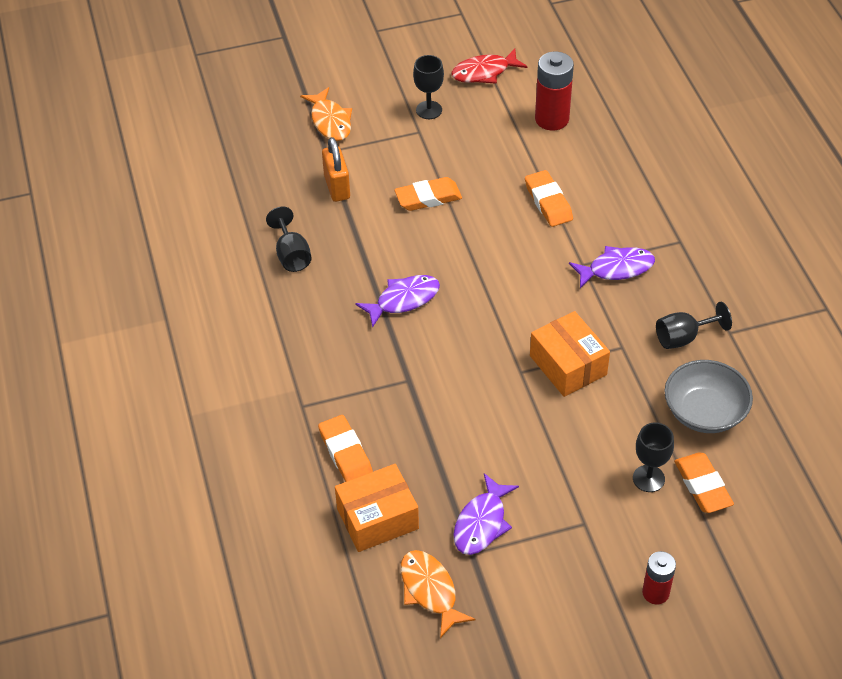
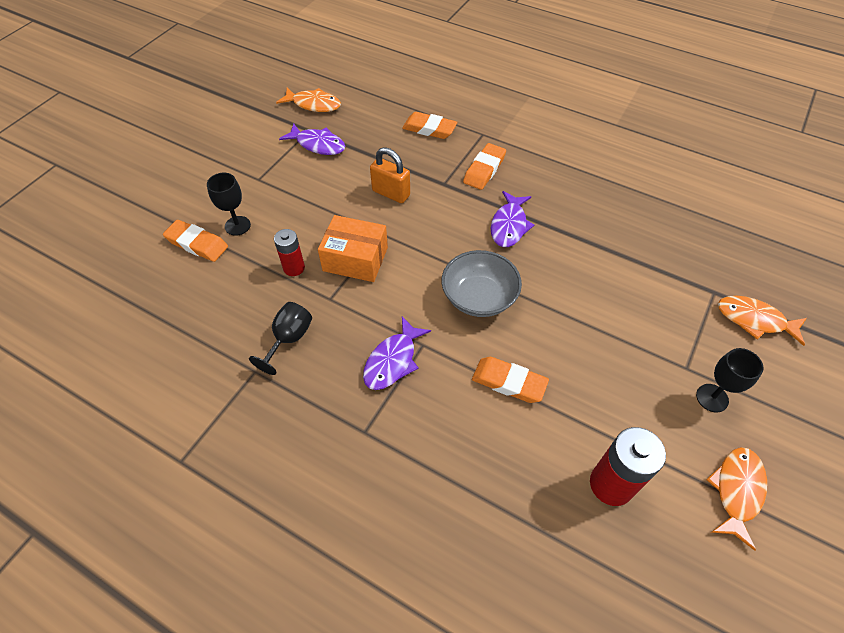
camera: 135 degrees right, 5 degrees up
black goblet [266,206,312,272] -> none
orange padlock [322,137,350,202] -> orange padlock moved to [370,147,410,203]
orange box [335,464,419,552] -> none
orange eraser [394,177,462,211] -> orange eraser moved to [463,143,506,190]
red fish [451,48,528,84] -> orange fish [706,447,767,551]
purple fish [453,473,519,555] -> purple fish turned 135 degrees clockwise [279,123,346,155]
red battery [642,551,676,604] -> red battery moved to [274,229,305,276]
grey bowl [665,360,753,433] -> grey bowl moved to [441,250,522,317]

